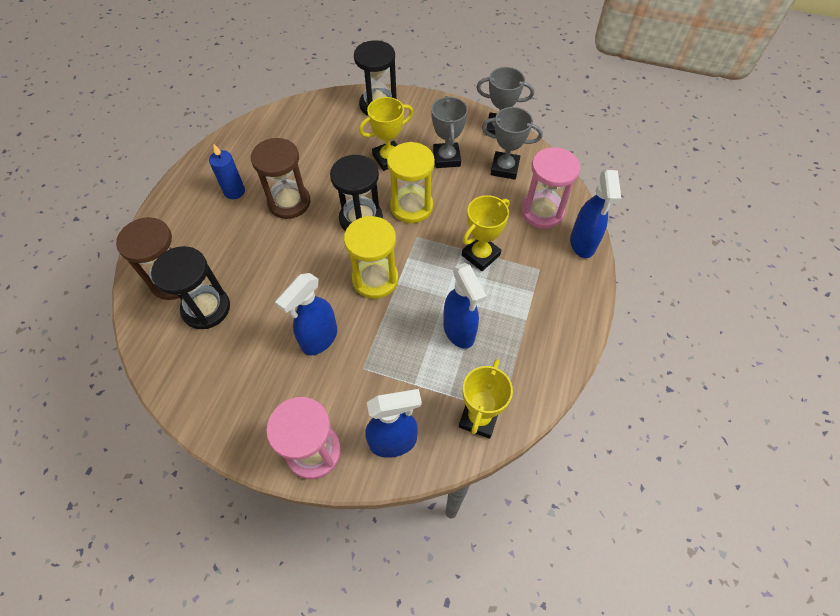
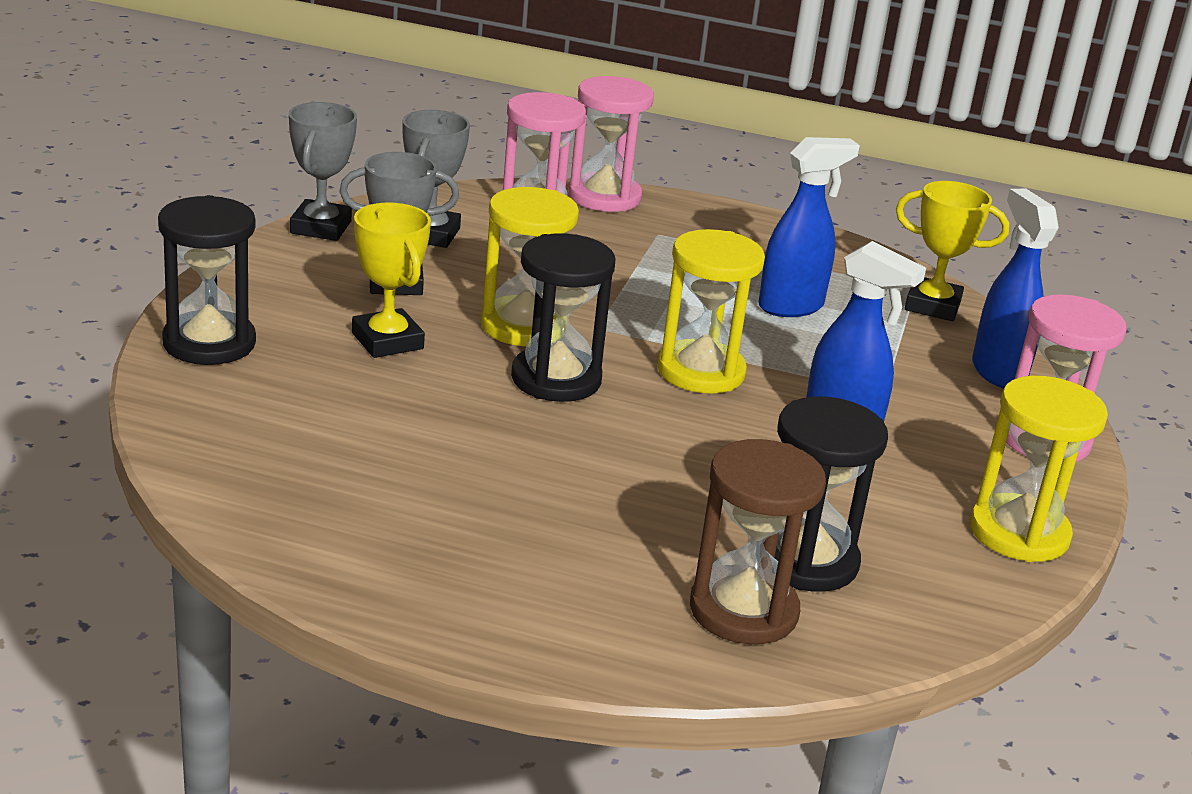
camera: 95 degrees left, 30 degrees down
blue candle [209,144,245,199] -> none
brown hourglass [251,138,310,219] -> none
yellow trophy [462,195,509,271] -> none
blue spray bottle [570,170,621,258] -> pink hourglass [568,76,654,212]
none -> yellow hourglass [970,376,1108,562]

